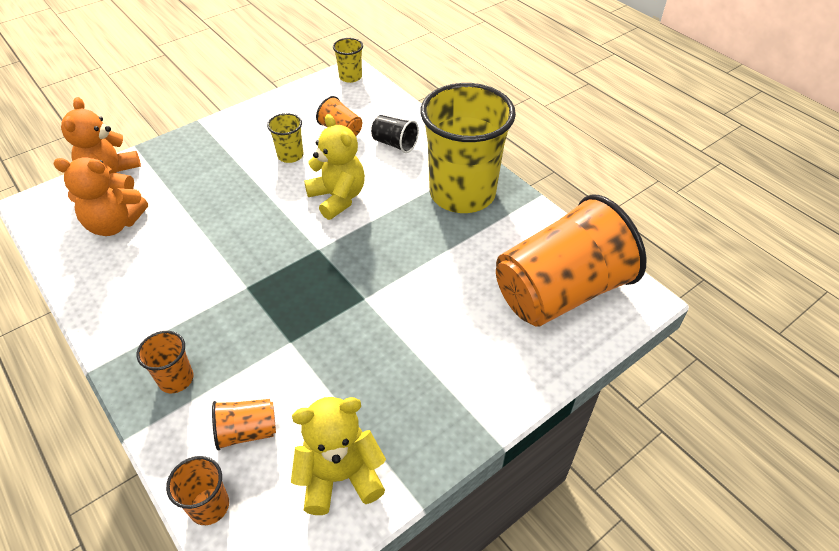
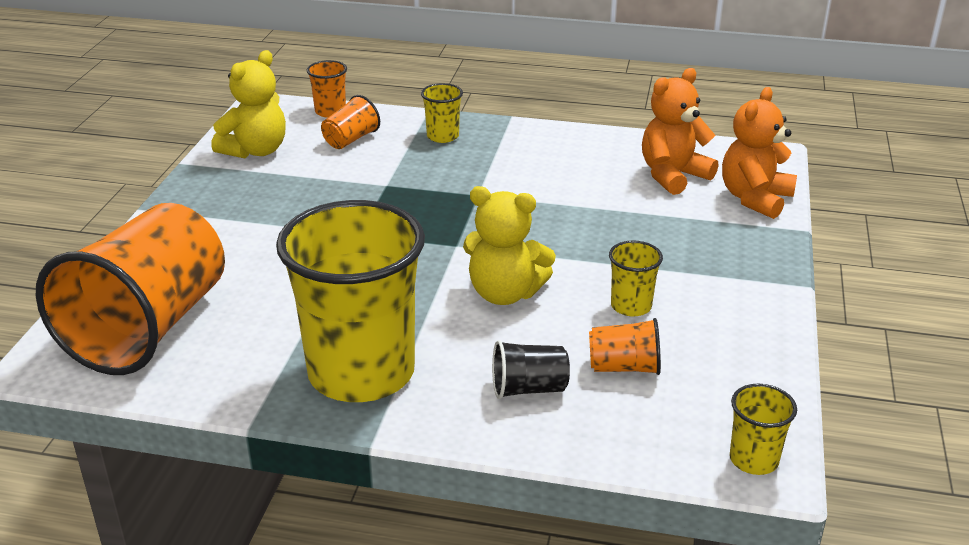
camera: 140 degrees right, 15 degrees down
orange teddy bear [61,97,141,189] -> orange teddy bear turned 105 degrees counterclockwise [722,87,797,219]
orange cup [137,331,194,393] -> yellow cup [421,83,463,143]

